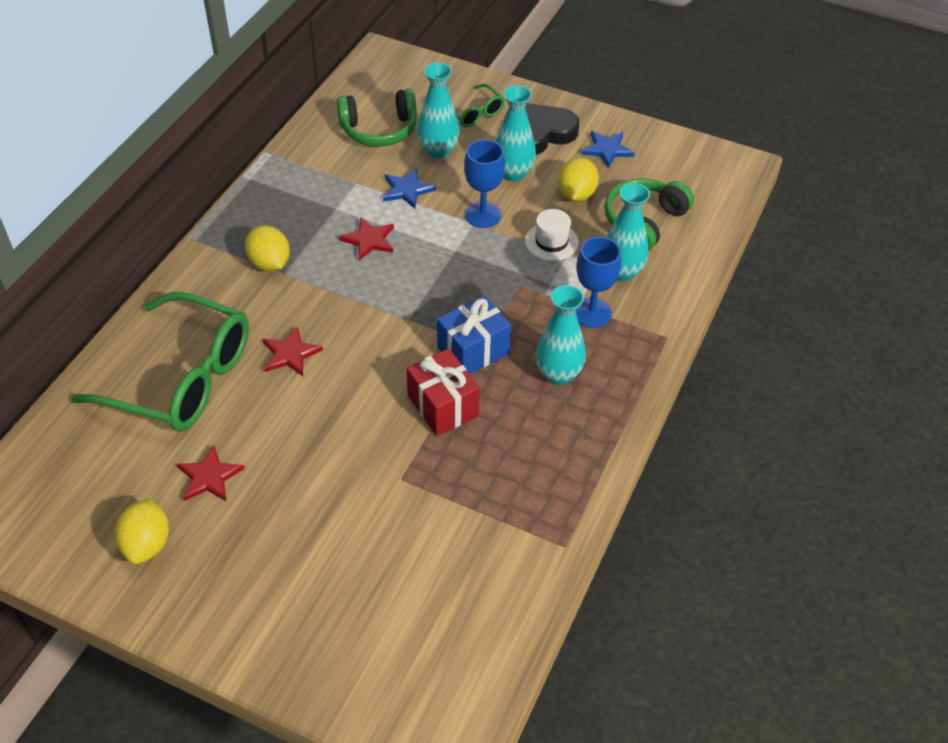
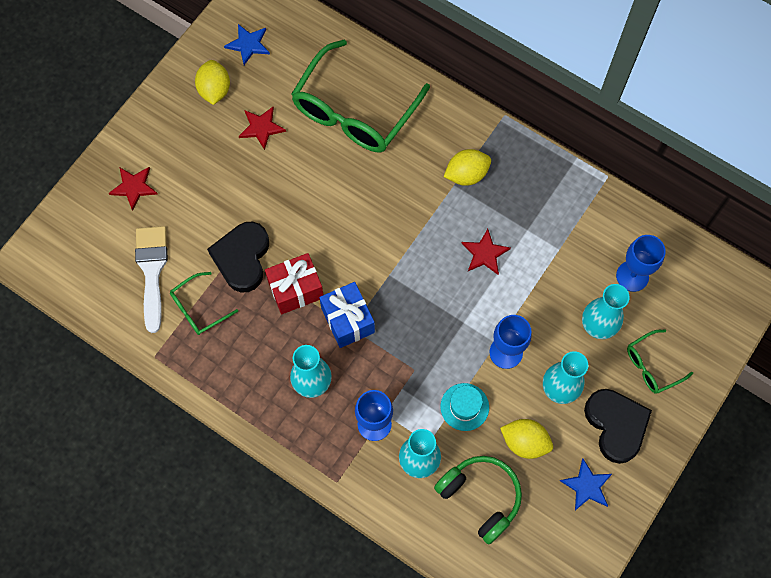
camera: 100 degrees right, 20 degrees up
yellow lemon [115,498,169,564] -> yellow lemon turned 75 degrees clockwise [195,60,230,105]
red star [262,326,323,376] -> red star moved to [109,167,158,211]
green headphones [337,89,417,147] -> blue goblet [616,235,666,292]
blue star [383,168,436,209] -> blue star moved to [224,24,270,65]
white hat [525,209,579,261] -> turquoise hat [440,383,489,431]
none -> white brush [135,226,168,333]
none -> green glasses [170,272,238,335]
none -> black heart [207,222,269,292]

